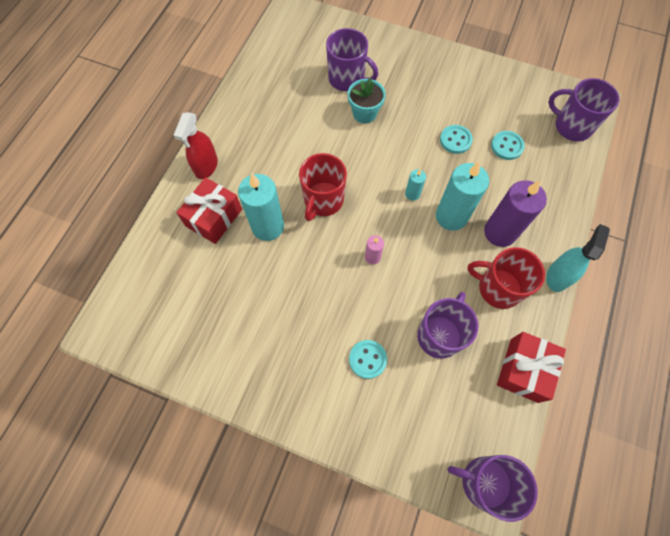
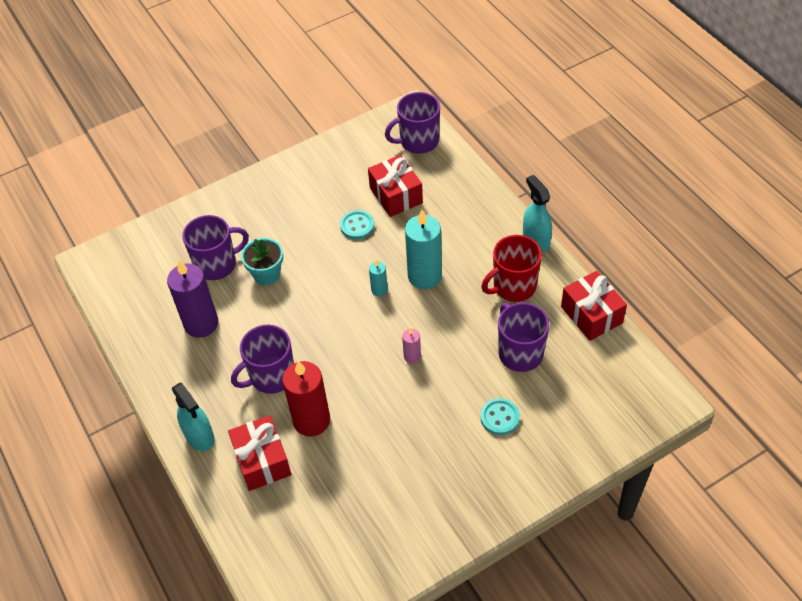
camera: 50 degrees left, 15 degrees down
red spray bottle [174,112,218,179] -> turquoise spray bottle [172,383,215,451]
turquoise candle [238,174,284,241] -> red candle [282,361,330,437]
red mug [299,153,347,221] -> none
purple mug [447,455,538,522] -> purple mug moved to [231,325,294,394]
purple candle [484,180,547,247] -> purple candle moved to [167,260,218,338]
turquoise button [491,131,525,160] -> red gift [368,155,423,217]

